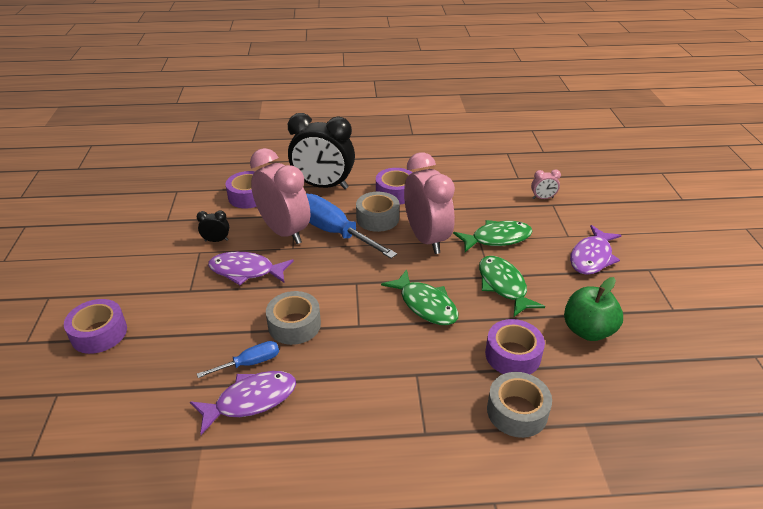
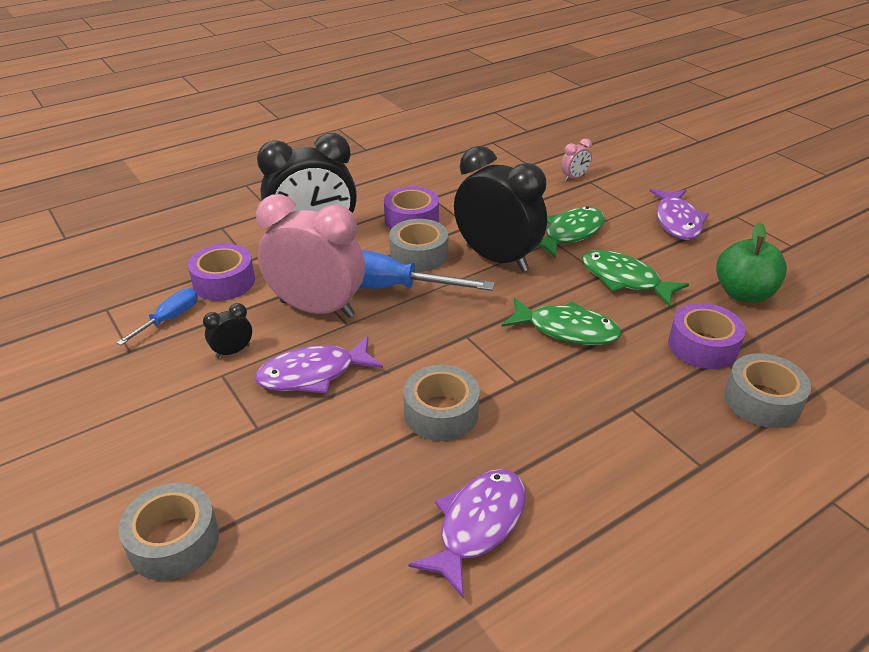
camera: 30 degrees left, 0 degrees up
purple tape [64,299,127,354] -> grey tape [118,483,219,581]
blue screwdriver [197,341,279,378] -> blue screwdriver moved to [116,288,198,345]
pink clock [404,152,455,254] -> black clock [454,146,547,272]

